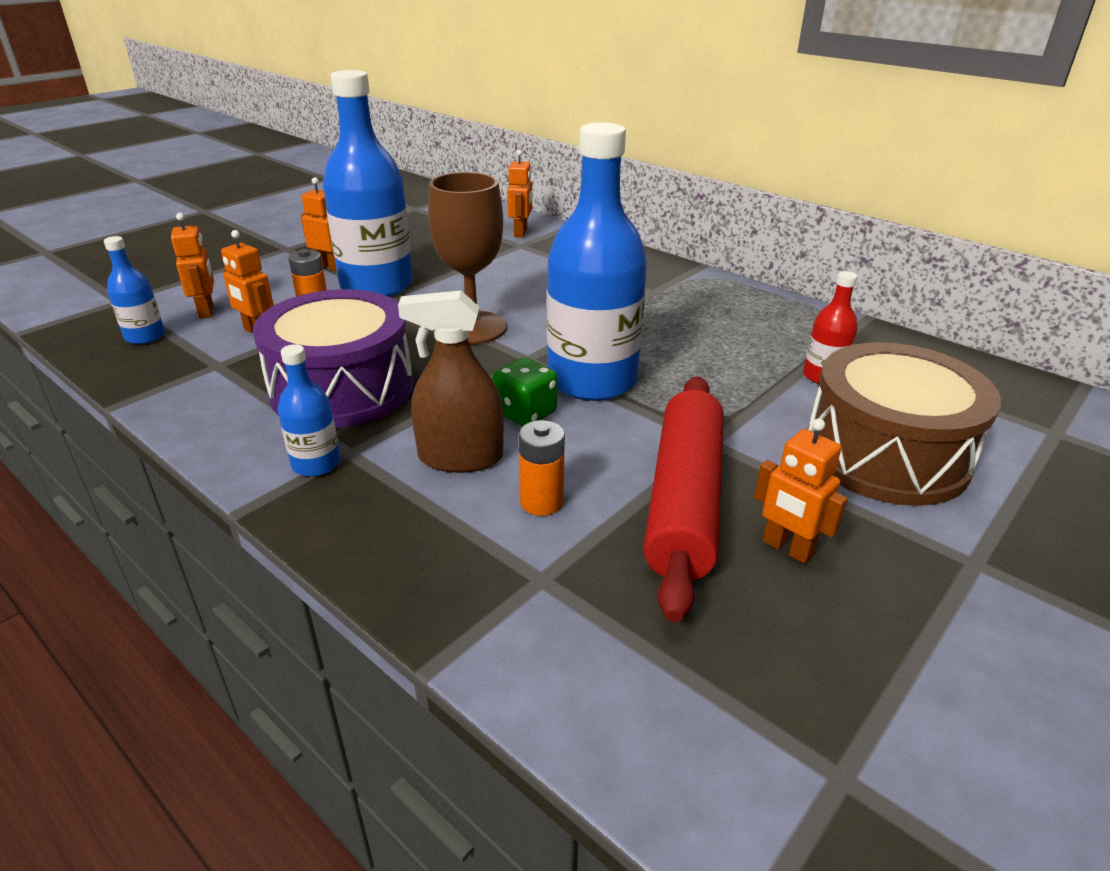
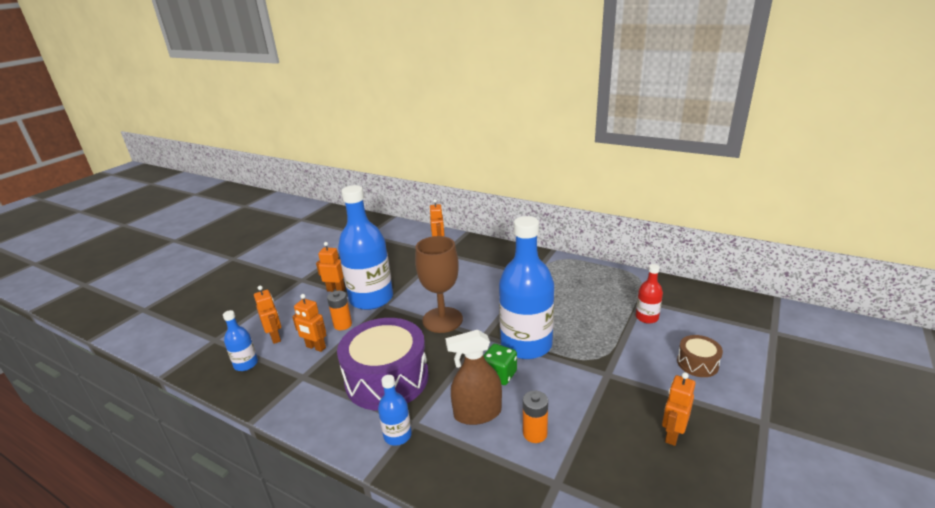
camera: 10 degrees left, 5 degrees down
red rolling pin [643,376,724,622] -> none
orange robot [754,418,848,564] -> orange robot turned 90 degrees clockwise [662,372,696,446]
brown drum [807,342,1001,506] -> brown drum [677,335,723,377], size x0.46

